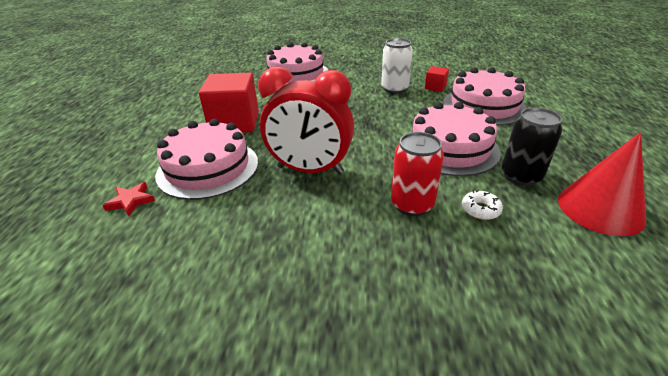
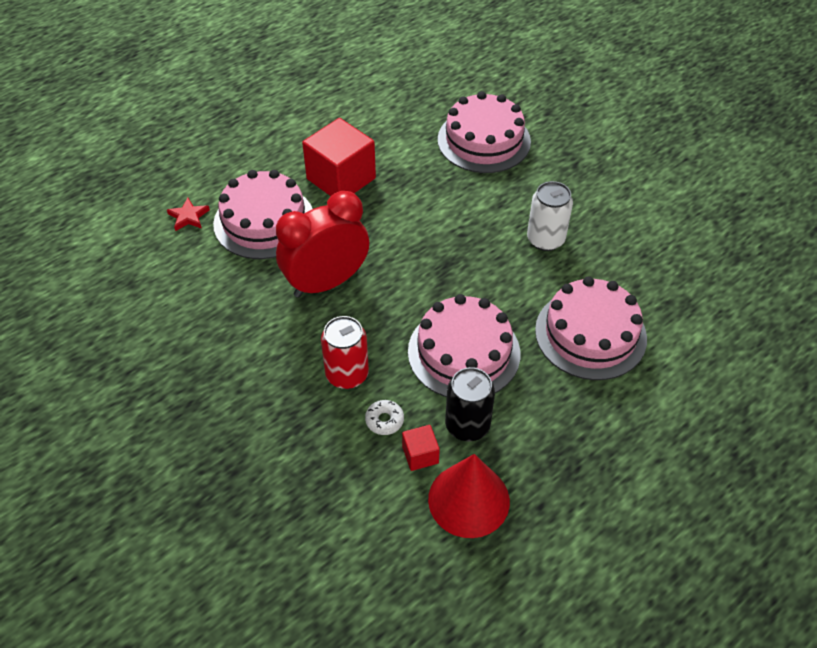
camera: 45 degrees right, 15 degrees up
red clock [258,67,354,174] -> red clock turned 90 degrees clockwise [276,191,369,298]
red cube [425,66,449,92] -> red cube moved to [402,425,440,471]

